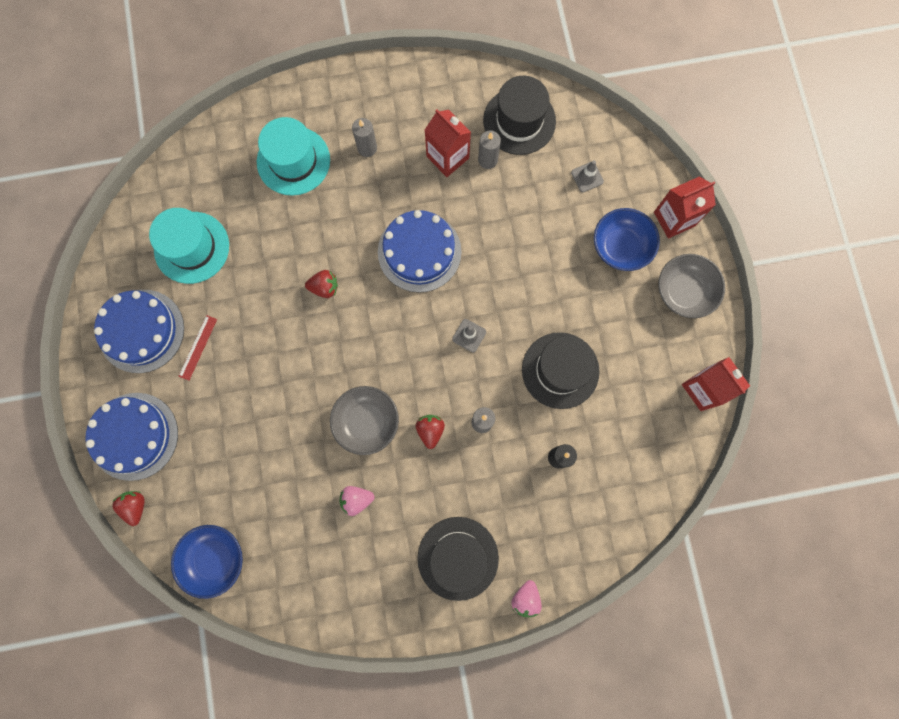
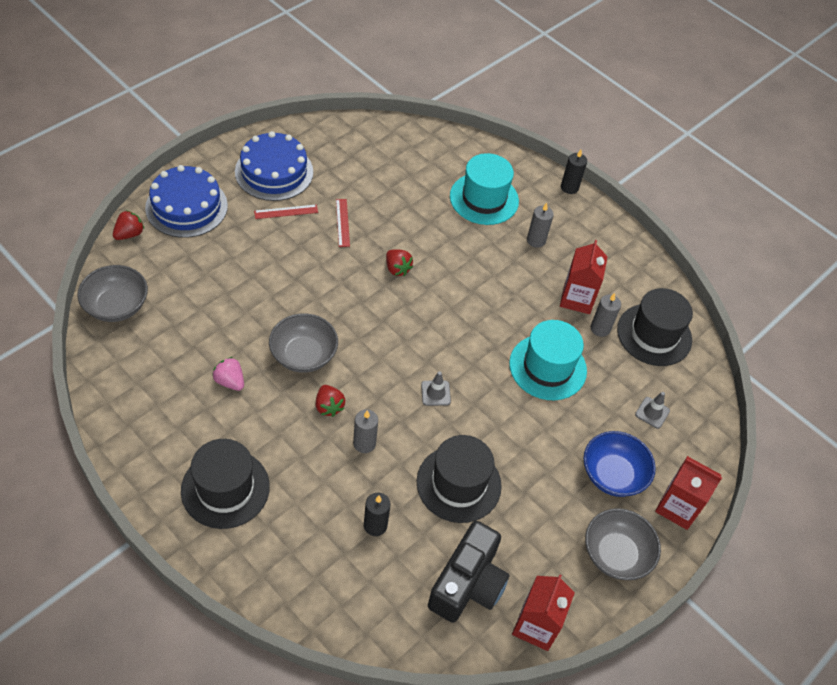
camera: 50 degrees right, 25 degrees down
turquoise hat [149,208,229,284] -> turquoise hat moved to [509,320,587,400]
blue bowl [171,525,243,599] -> grey bowl [77,265,148,322]
blue cake [378,210,461,293] -> none
red strawberry [415,415,445,449] -> red strawberry turned 105 degrees clockwise [315,385,345,417]
pink strawberry [511,580,542,617] -> none
none -> red ruler [336,199,350,247]
none -> black camera [428,521,510,623]
none -> black candle [561,150,587,194]

